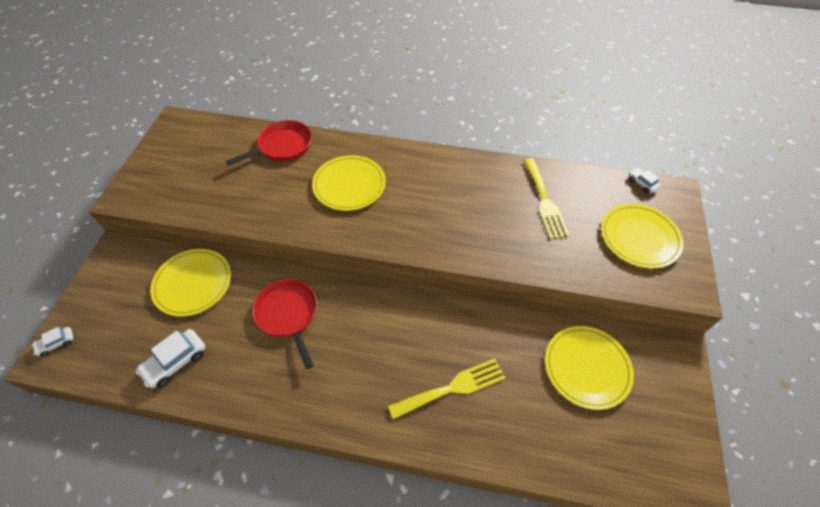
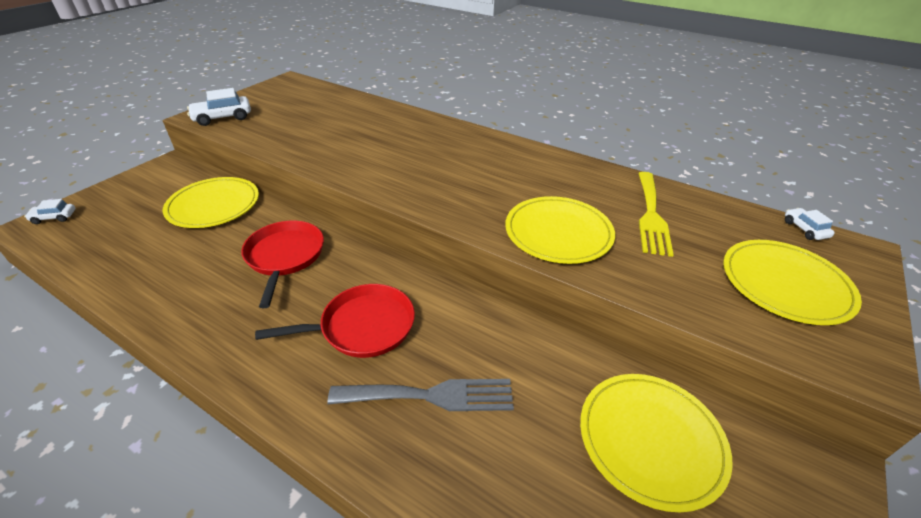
camera: 20 degrees right, 15 degrees down
white car [135,329,205,388] -> white car moved to [187,88,251,126]
red pan [226,120,312,166] -> red pan moved to [255,284,415,358]
yellow plate [312,155,386,211] -> yellow plate moved to [505,196,615,264]
yellow fork [388,359,505,419] -> grey fork [327,379,514,411]

